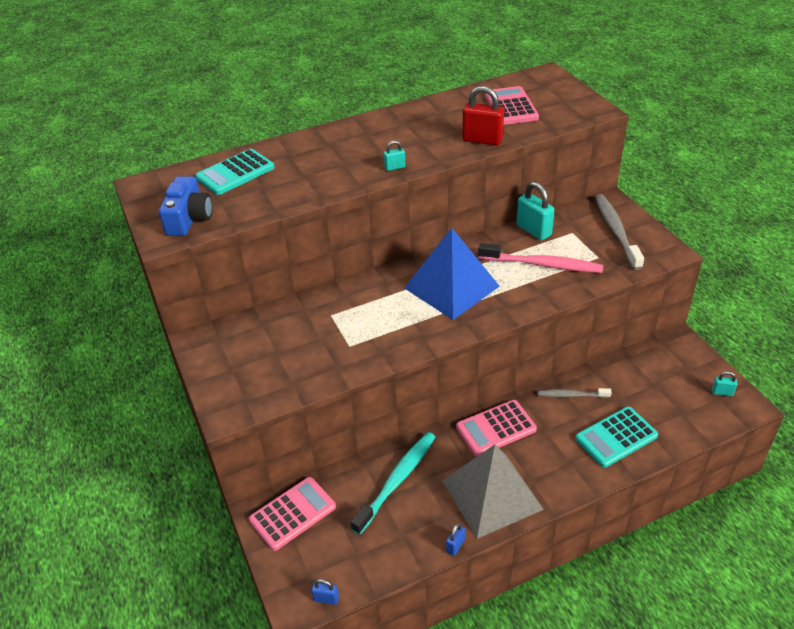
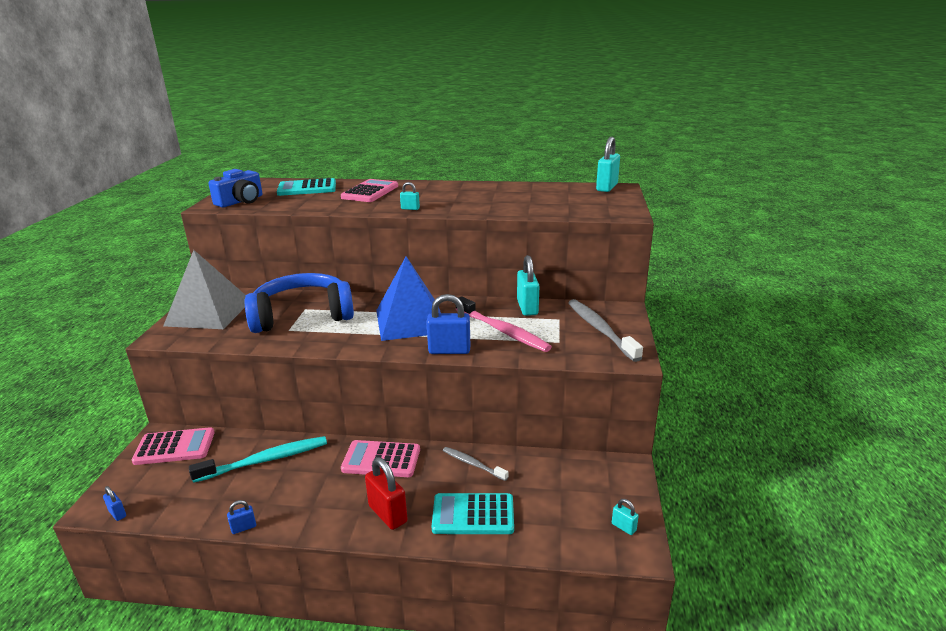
camera: 30 degrees right, 15 degrees down
grey pyramid [442,444,544,539] -> grey pyramid moved to [163,250,246,329]
red padlock [462,86,504,146] -> red padlock moved to [365,457,408,530]
pink calculator [485,86,539,125] -> pink calculator moved to [341,179,398,202]
grey toothbrush [595,194,644,270] -> grey toothbrush turned 45 degrees counterclockwise [568,299,643,362]
none -> blue headphones [245,273,354,333]
none -> blue padlock [426,294,470,354]
none -> turquoise padlock [596,137,620,192]

